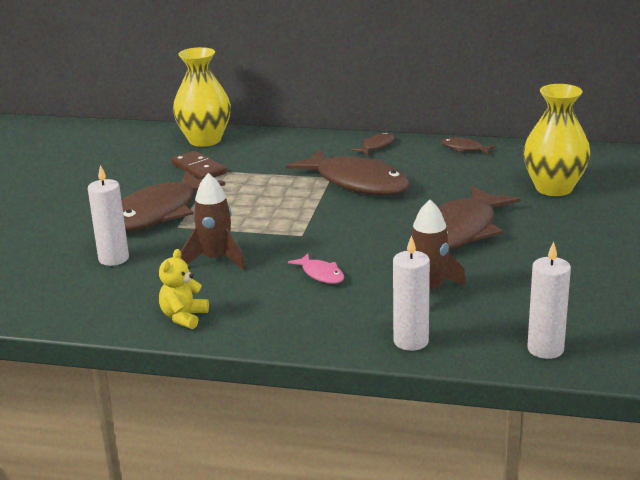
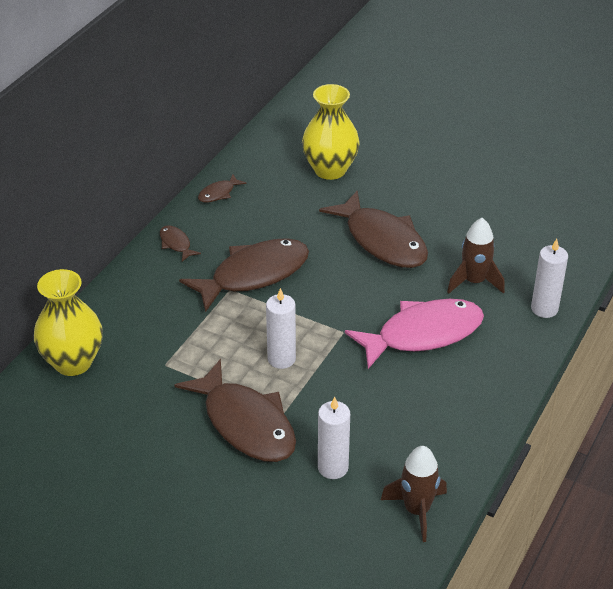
camera: 75 degrees left, 15 degrees up
yellow teddy bear [159,249,209,329] -> none
brown domino [171,151,227,179] -> none
brown rocket [181,173,245,271] -> brown rocket moved to [381,446,447,542]
pink fish [288,253,344,284] -> pink fish [345,299,484,369], size x2.32
white candle [527,241,571,359] -> white candle moved to [266,288,296,369]

